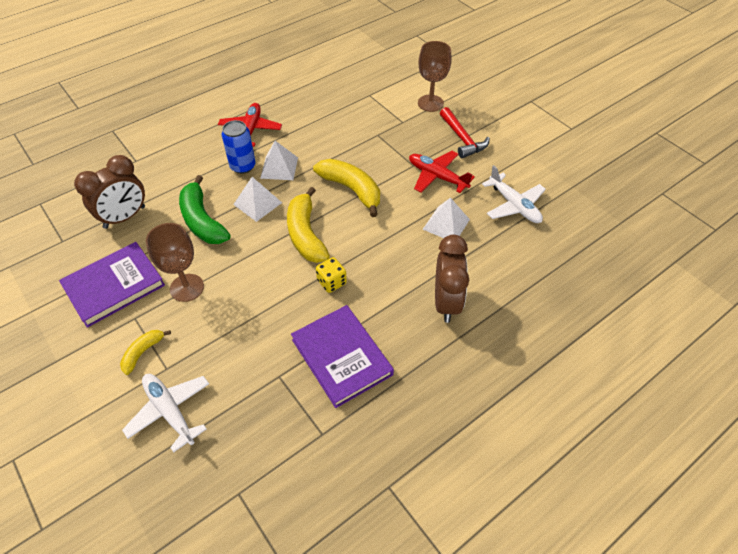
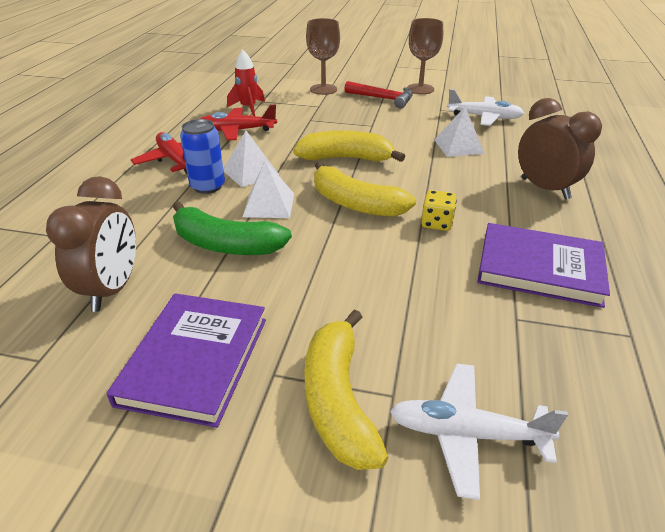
camera: 40 degrees left, 15 degrees down
yellow banana [120,330,171,375] -> yellow banana [304,309,388,470], size x1.87
brown goblet [146,223,204,302] -> brown goblet moved to [407,18,443,94]
red plane [409,151,475,193] -> red plane moved to [200,105,277,140]
none -> red rocket [227,49,265,116]

